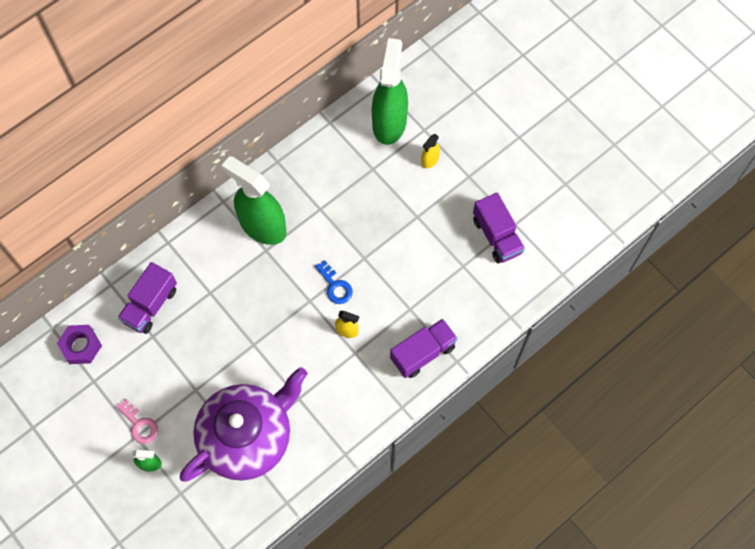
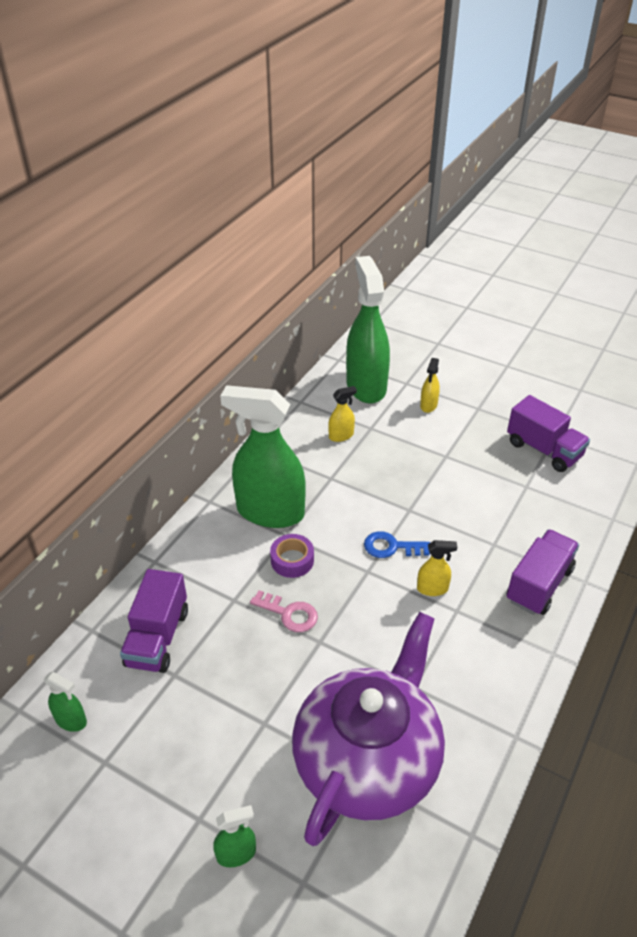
camera: 20 degrees left, 25 degrees down
purple nut [57,325,102,364] -> green spray bottle [44,672,87,732]
pink key [116,399,158,444] -> pink key moved to [250,590,318,632]
blue key [315,260,353,304] -> blue key turned 150 degrees clockwise [364,531,430,558]
none -> purple tape [270,534,314,578]
none -> yellow spray bottle [328,386,357,442]

